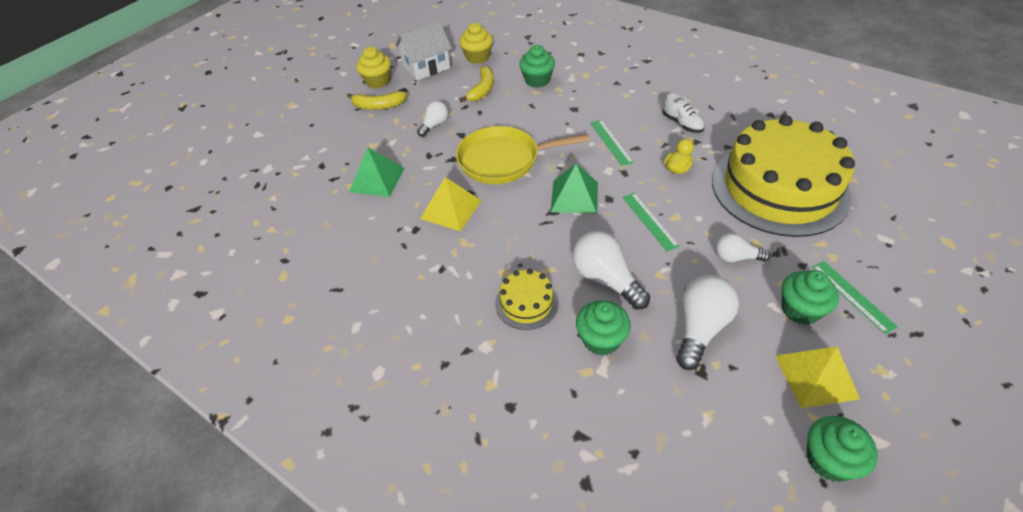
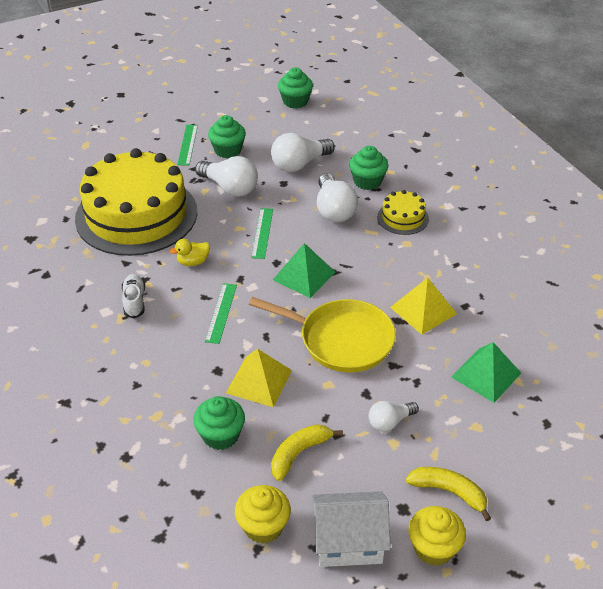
camera: 155 degrees left, 5 degrees down
white light bulb [716,233,770,262] -> white light bulb [195,156,258,197], size x1.68
yellow pyramid [775,346,860,408] -> yellow pyramid moved to [226,349,292,407]

